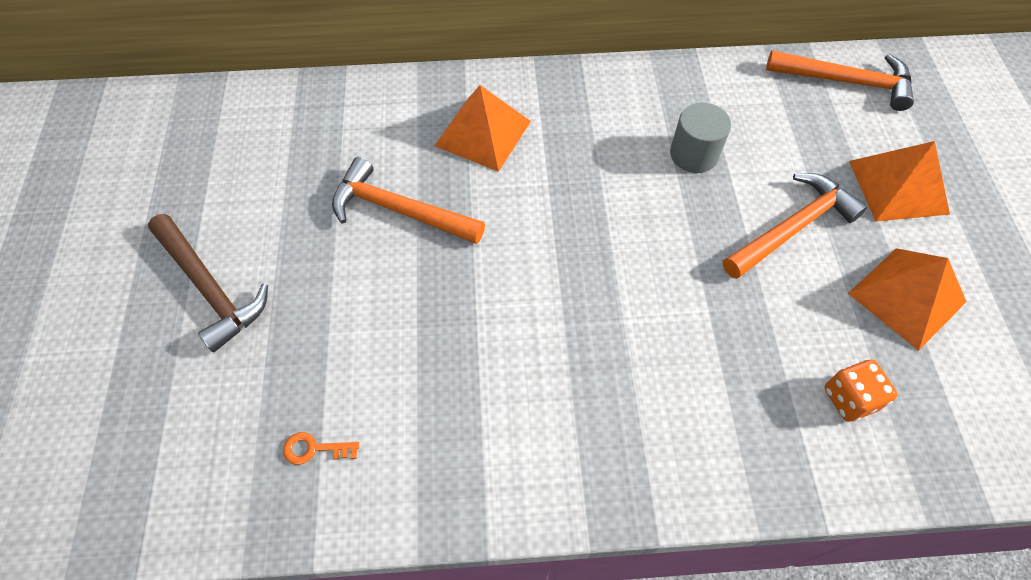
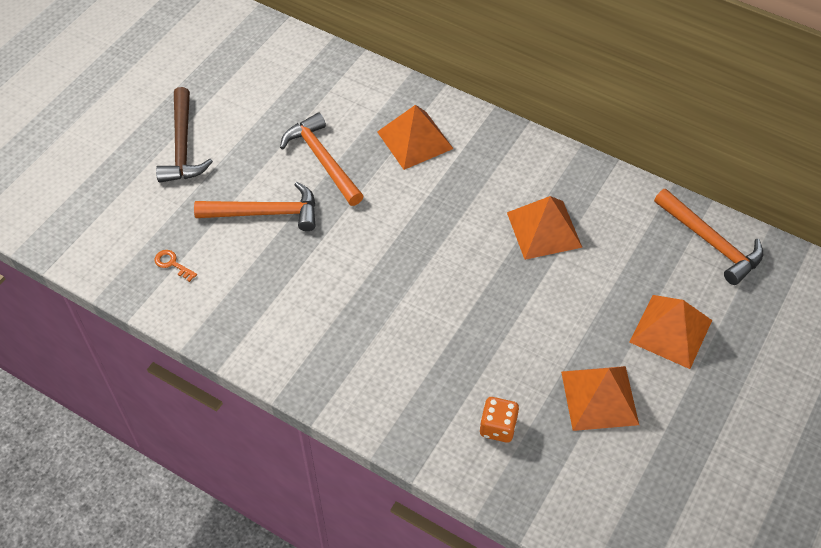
camera: 35 degrees right, 5 degrees down
grey cylinder [670,103,731,173] -> orange pyramid [507,196,583,260]
orange hammer [723,173,867,279] -> orange hammer moved to [194,182,315,231]

